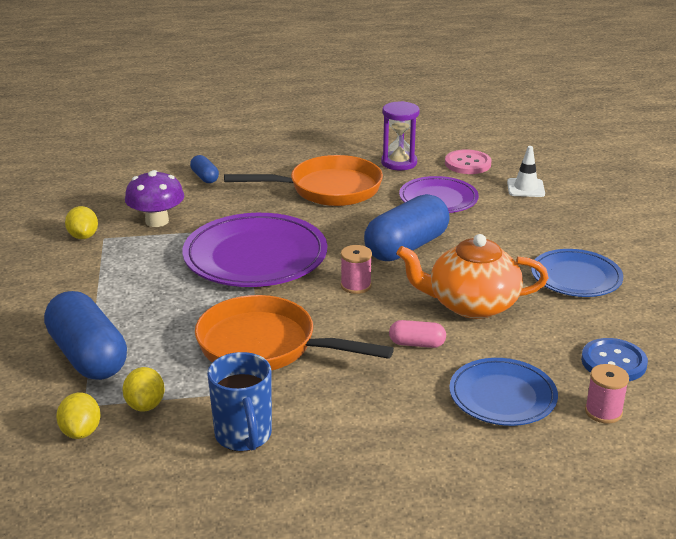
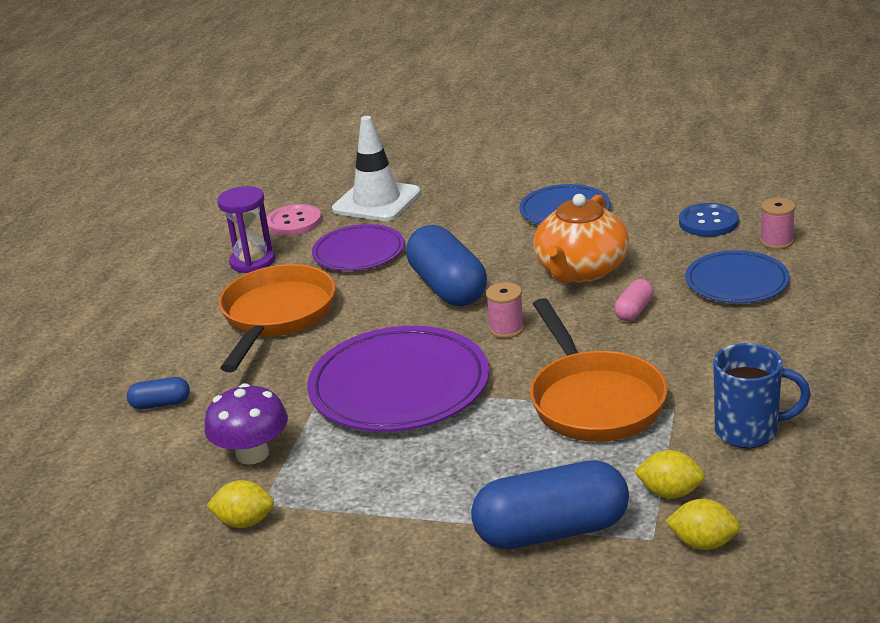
camera: 65 degrees left, 0 degrees up
orange pan [195,295,394,371] -> orange pan turned 60 degrees counterclockwise [530,298,667,442]
white traffic cone [507,146,545,197] -> white traffic cone [332,116,421,221], size x1.78

